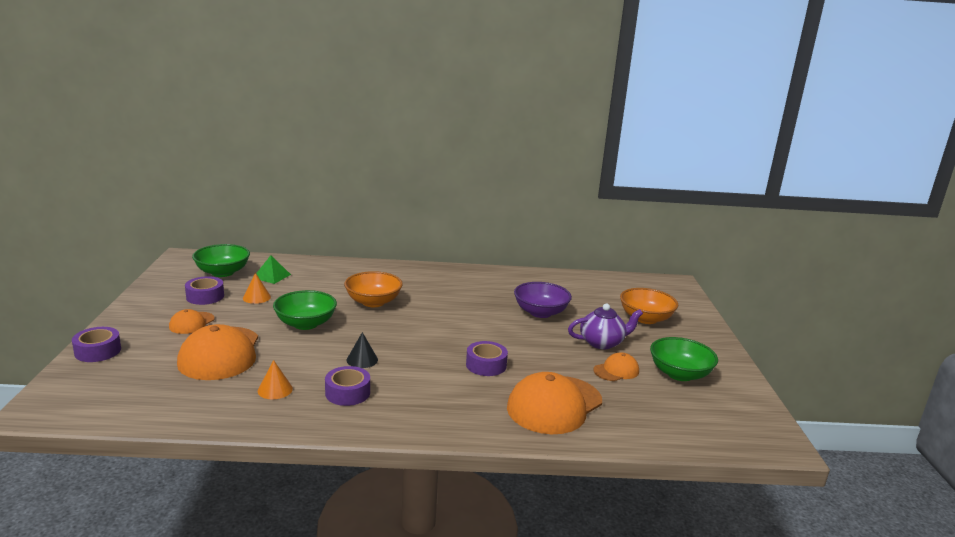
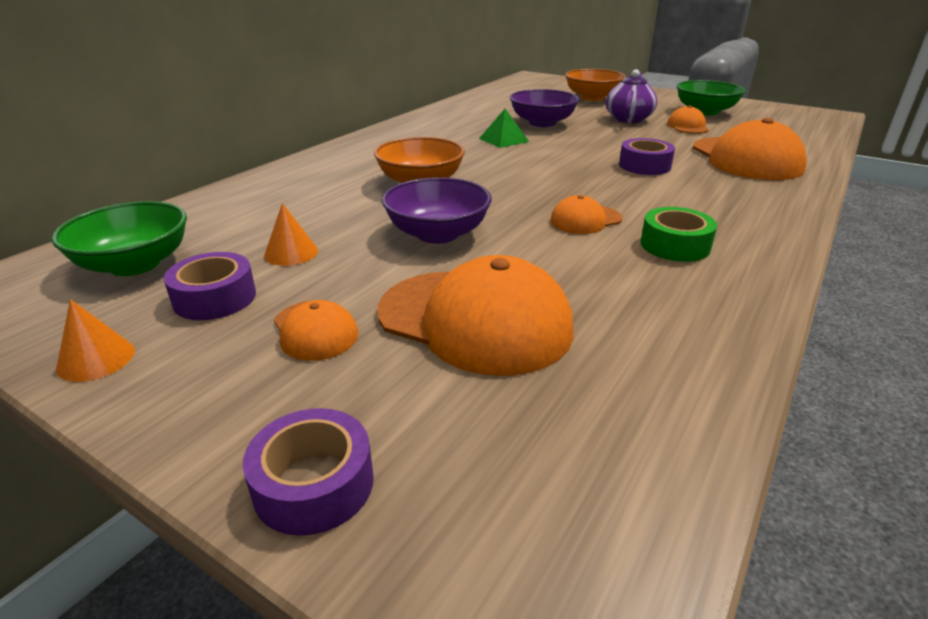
camera: 55 degrees left, 10 degrees up
green pyramid [256,255,291,284] -> green pyramid moved to [479,109,529,148]
orange cone [258,360,293,399] -> orange cone moved to [56,299,135,382]
green bowl [273,290,337,330] -> purple bowl [382,177,492,244]
purple tape [325,366,370,406] -> green tape [641,207,717,262]
black cone [347,332,378,368] -> orange cap [550,195,622,234]

